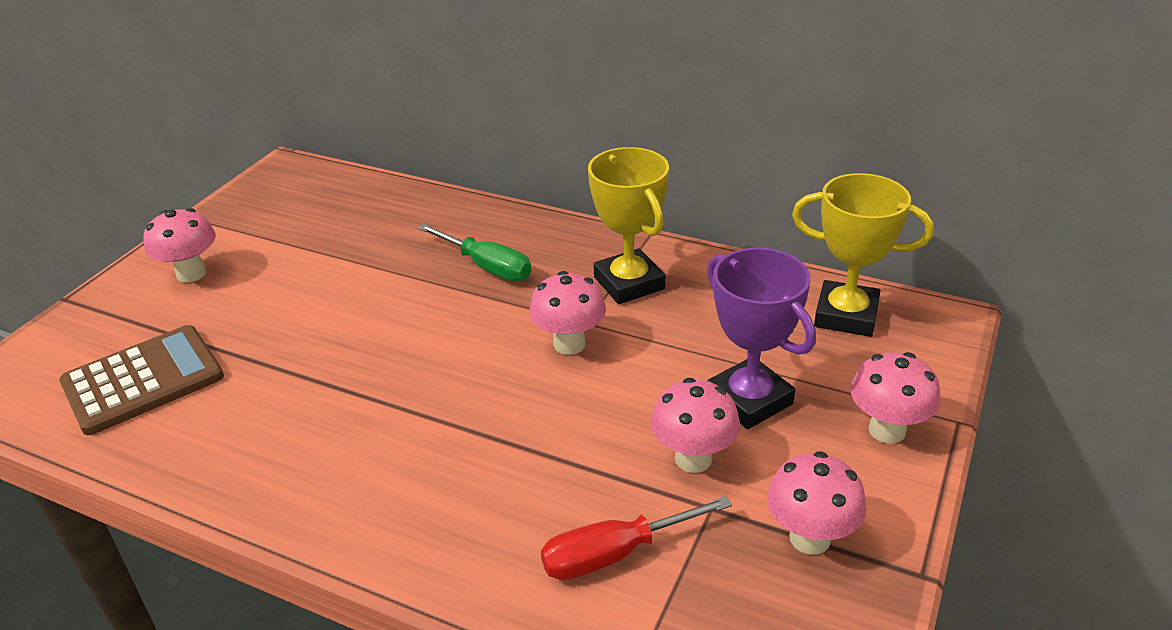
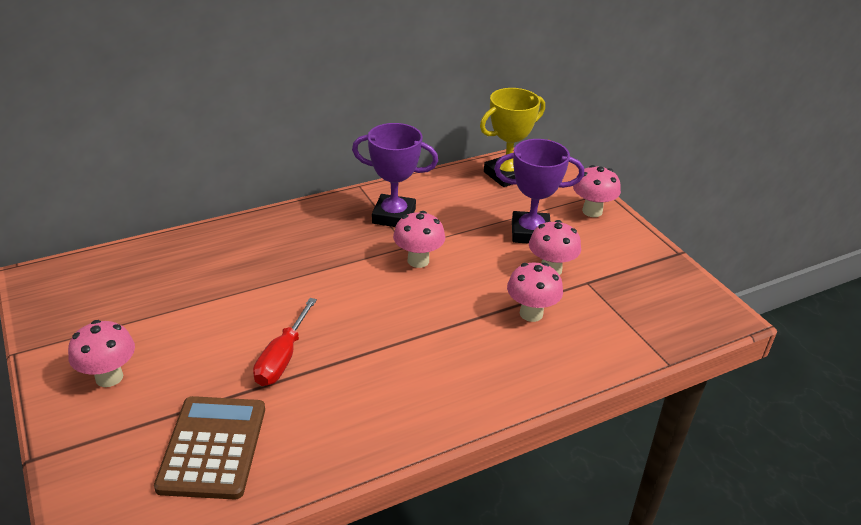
camera: 55 degrees left, 0 degrees up
green screwdriver [418,224,531,281] -> none
red screwdriver [541,496,732,580] -> red screwdriver moved to [253,298,317,386]
yellow trophy [588,147,669,304] -> purple trophy [352,123,438,227]
pink mushroom [767,451,866,555] -> pink mushroom moved to [507,262,563,322]

